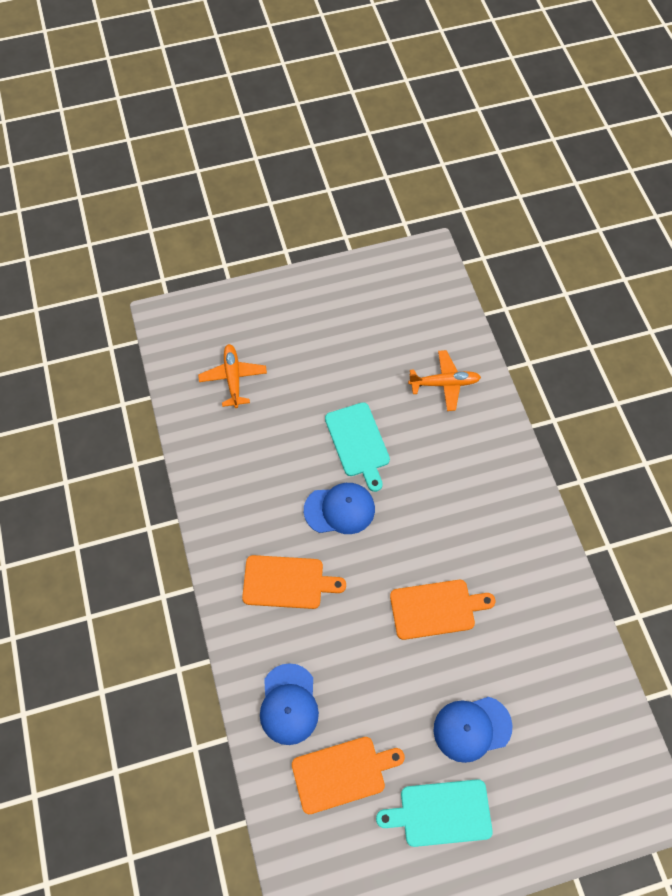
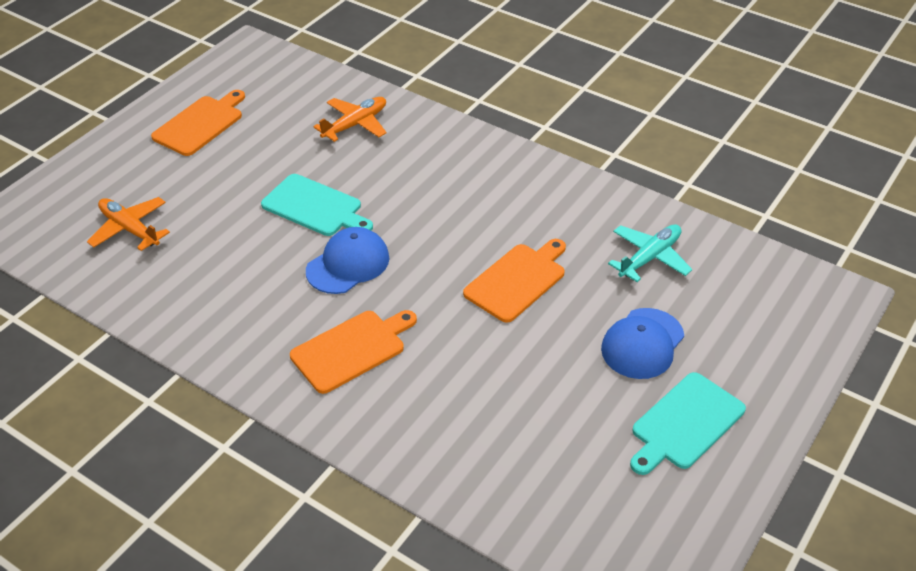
camera: 40 degrees left, 20 degrees down
blue cap [260,663,319,745] -> none
orange cutting board [292,737,405,814] -> orange cutting board moved to [151,90,245,156]
none -> turquoise plane [608,225,692,282]

